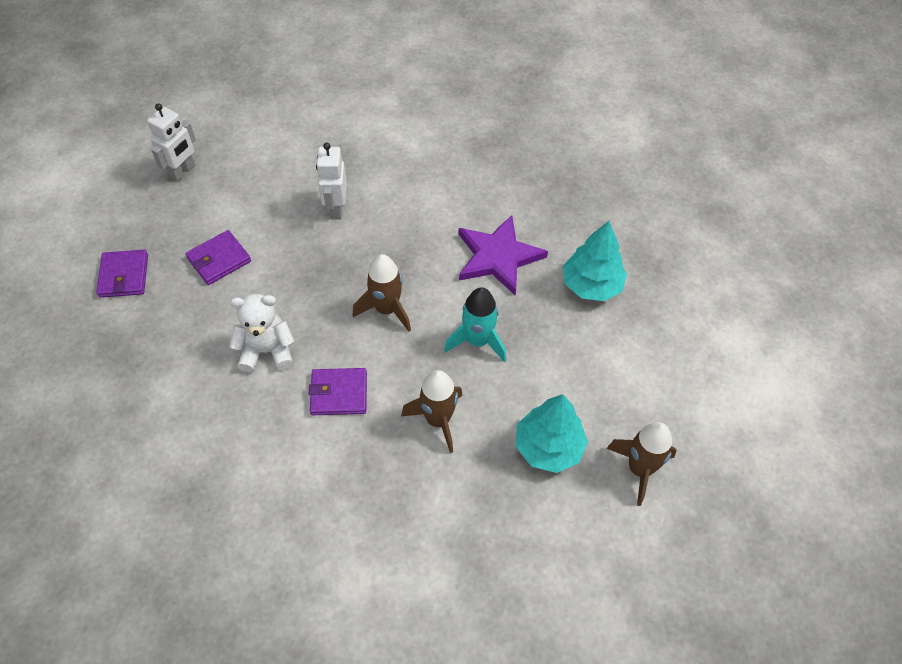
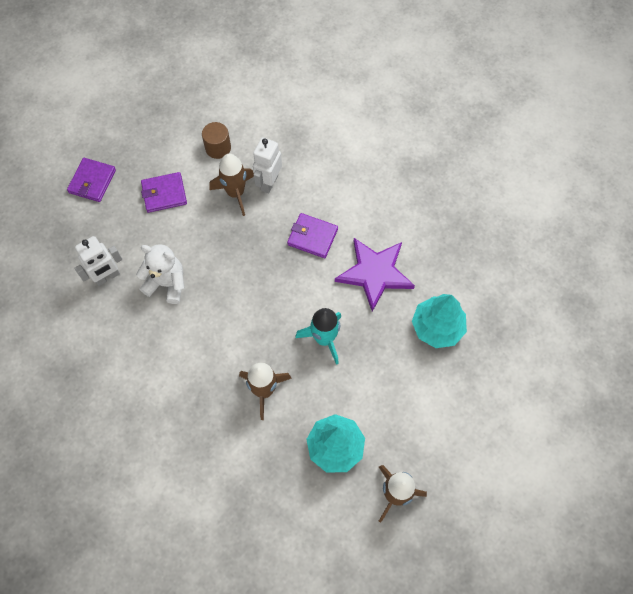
camera: 25 degrees right, 10 degrees up
white robot [147,103,196,182] -> white robot moved to [75,236,122,286]
purple wallet [309,368,367,415] -> purple wallet moved to [287,213,338,258]
brown rocket [353,254,411,332] -> brown rocket moved to [209,154,254,216]
none -> brown cylinder [202,122,231,159]

